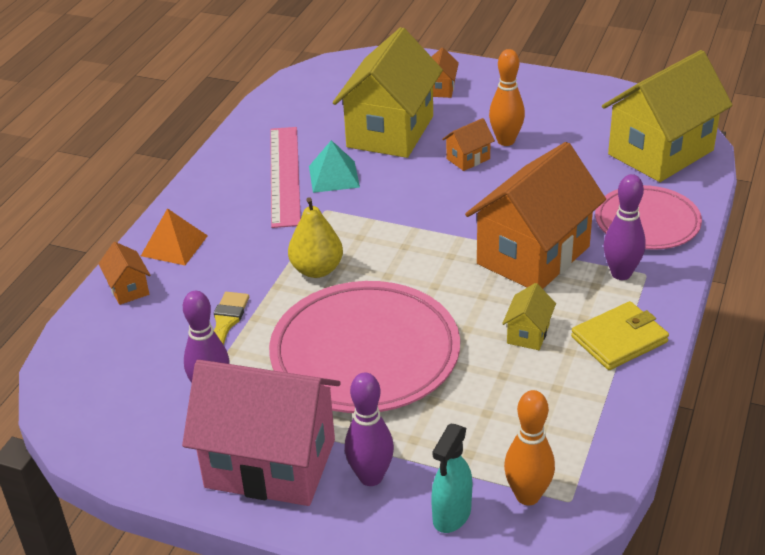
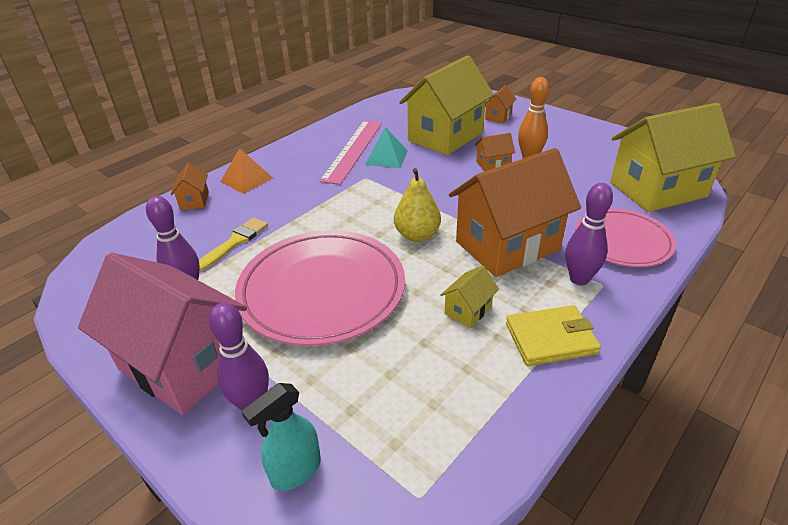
camera: 20 degrees right, 0 degrees up
yellow pear [288,197,343,278] -> yellow pear moved to [394,168,441,242]
orange bowling pin [504,390,555,505] -> none

